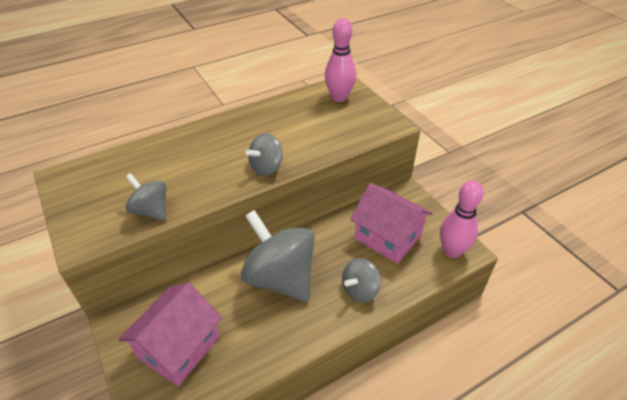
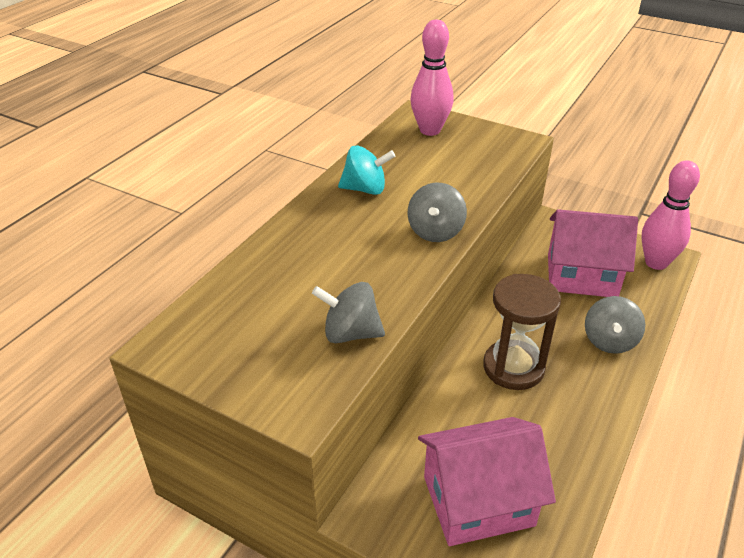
camera: 30 degrees left, 5 degrees down
pink house [118,283,222,386] -> pink house turned 75 degrees clockwise [418,417,556,546]
grey spinning top [241,210,315,302] -> brown hourglass [483,274,561,390]
none -> turquoise spinning top [338,145,395,195]

